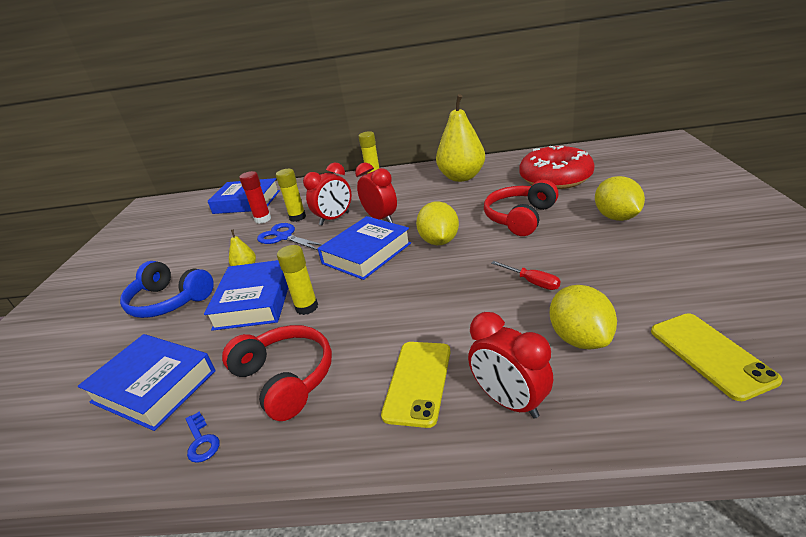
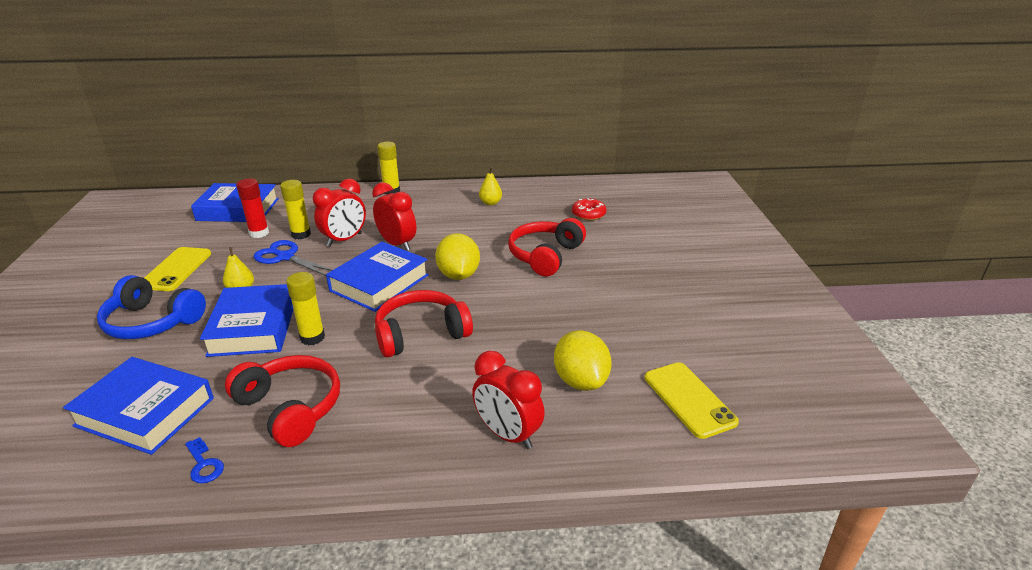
camera: 10 degrees left, 0 degrees up
yellow phone [381,342,451,428] -> yellow phone moved to [144,247,211,291]
yellow pear [436,94,485,182] -> yellow pear [479,167,502,206], size x0.44
red screwdriver [491,261,560,290] -> none
red donut [519,146,595,189] -> red donut [572,198,606,221], size x0.46
yellow lemon [595,176,645,221] -> none
none -> red headphones [375,290,473,357]

